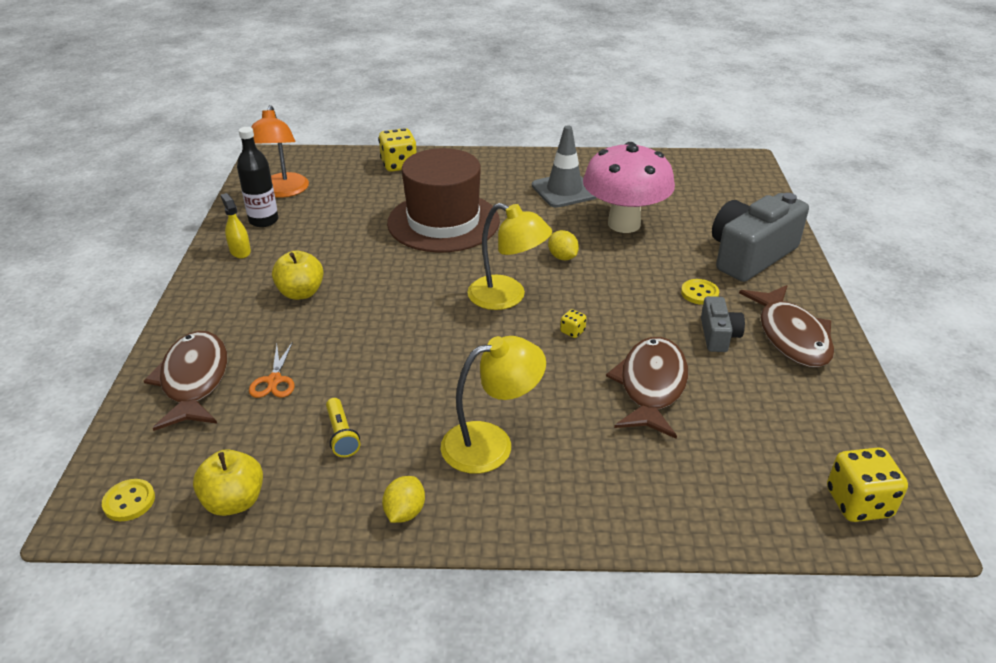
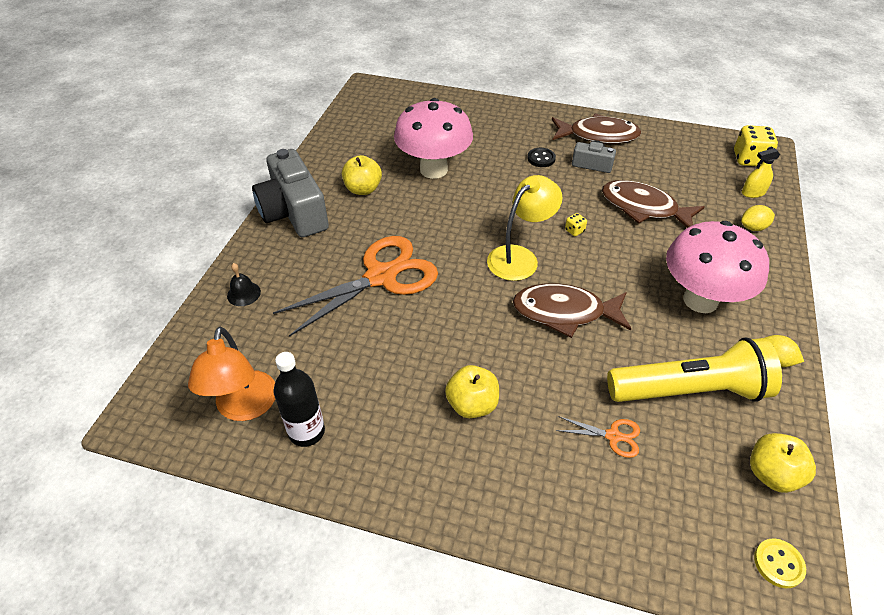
camera: 75 degrees left, 10 degrees up
brown fish [144,331,227,431] -> brown fish moved to [513,283,631,338]
yellow spray bottle [221,193,251,258] -> yellow spray bottle moved to [742,148,780,198]
orange lamp [251,105,309,198] -> orange lamp turned 75 degrees clockwise [188,327,275,421]
yellow flashlight [326,398,360,457] -> yellow flashlight [607,337,782,402], size x2.46
yellow dice [378,128,417,172] -> black bell [227,263,261,306]
brown hat [387,148,500,253] -> orange scissors [273,236,438,337]
yellow lamp [440,336,546,474] -> pink mushroom [666,221,769,313]
grey traffic cone [532,125,597,208] -> yellow apple [342,155,382,195]
yellow lemon [548,230,579,260] -> yellow lemon moved to [741,205,775,231]
yellow button [681,279,719,305] -> black button [527,148,556,167]
grey camera [712,193,809,282] -> grey camera moved to [252,149,329,237]

